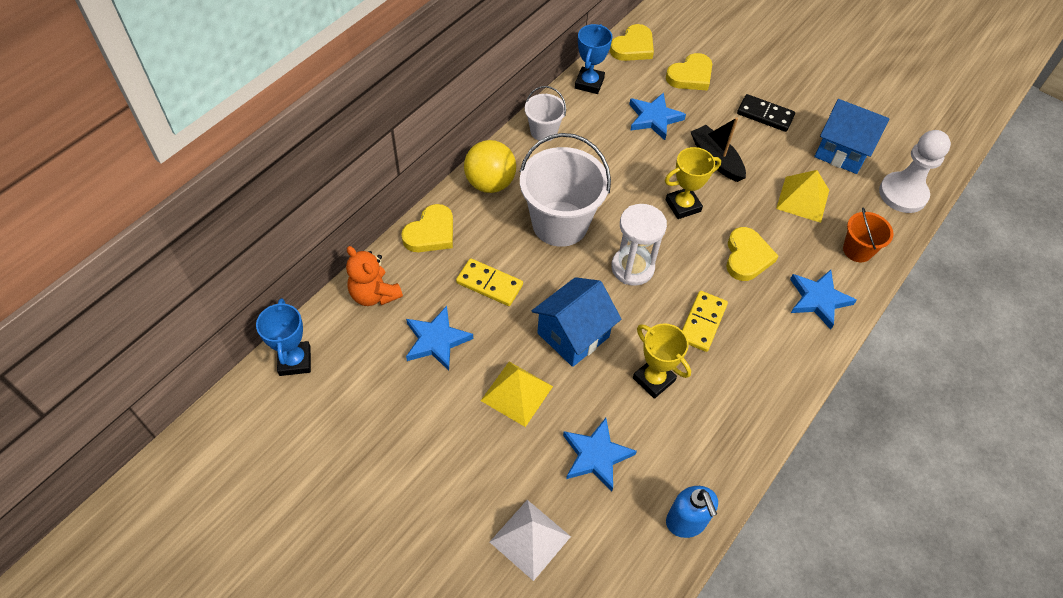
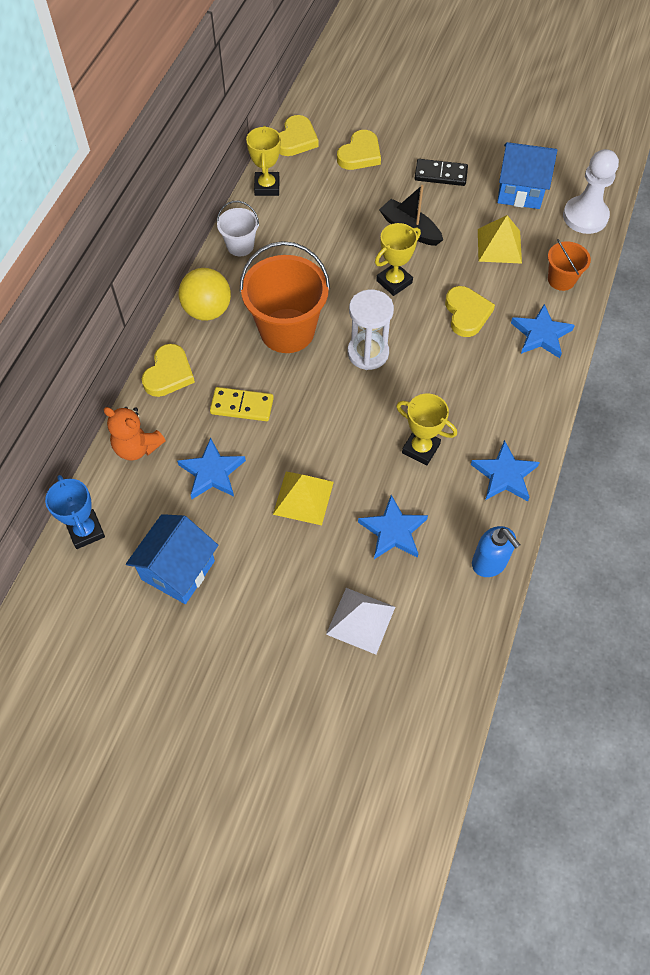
camera: 15 degrees left, 5 degrees up
white bucket [520,133,611,247] -> orange bucket [240,241,330,353]
blue house [532,277,621,367] -> blue house moved to [126,514,218,604]
blue trophy [575,24,612,94] -> yellow trophy [246,126,281,196]
blue star [629,92,686,140] -> blue star moved to [471,440,540,501]
yellow domino [682,291,728,352] -> none

